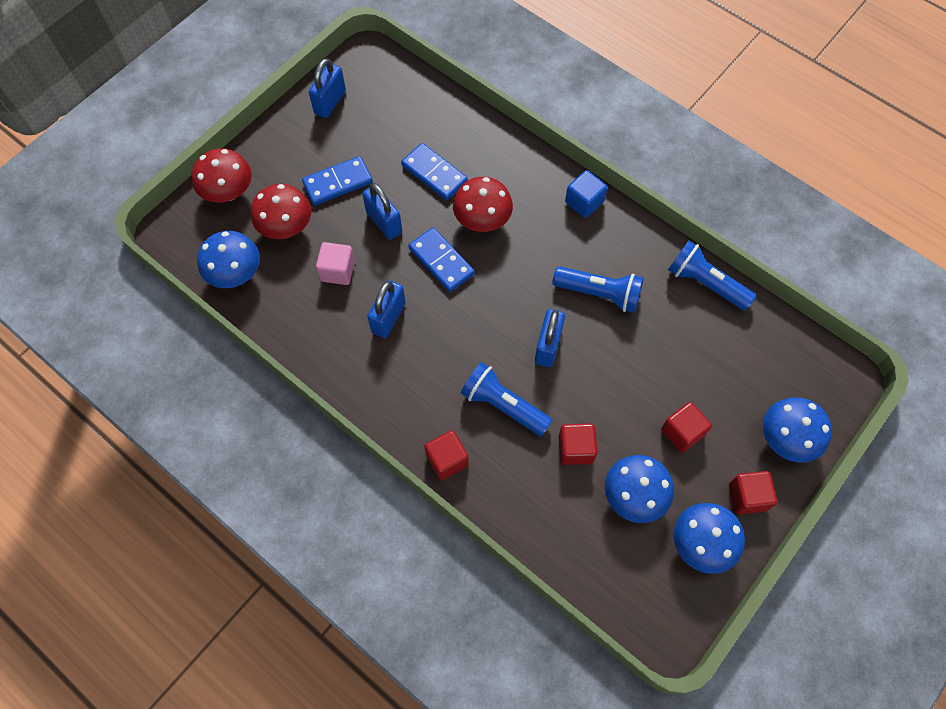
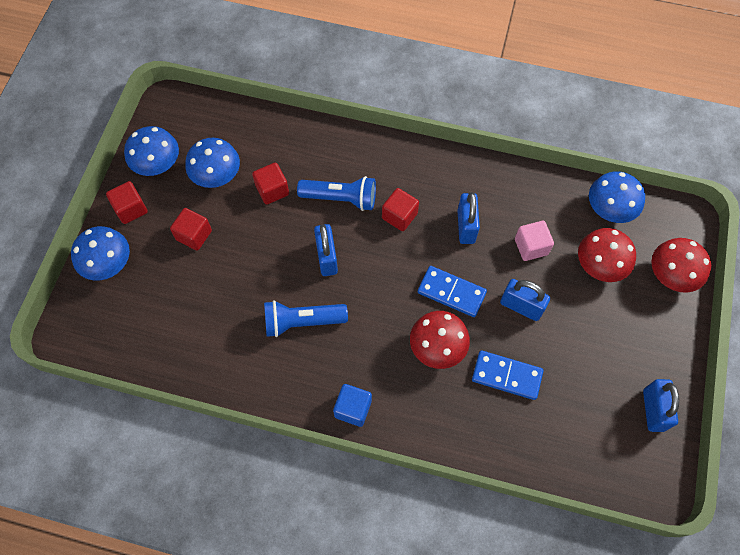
camera: 155 degrees right, 0 degrees up
blue domino [302,156,373,205] -> none
red cube [424,430,469,480] -> red cube moved to [382,188,419,231]
blue flashlight [668,241,756,311] -> none

